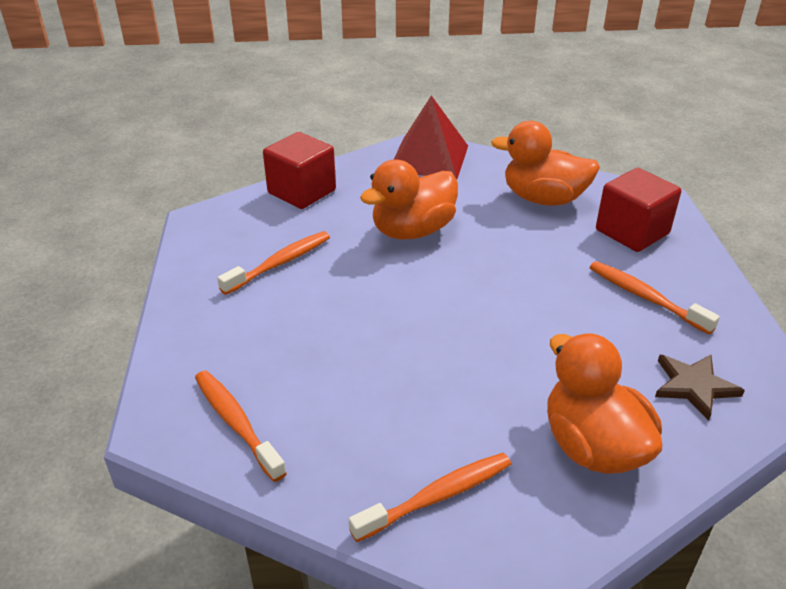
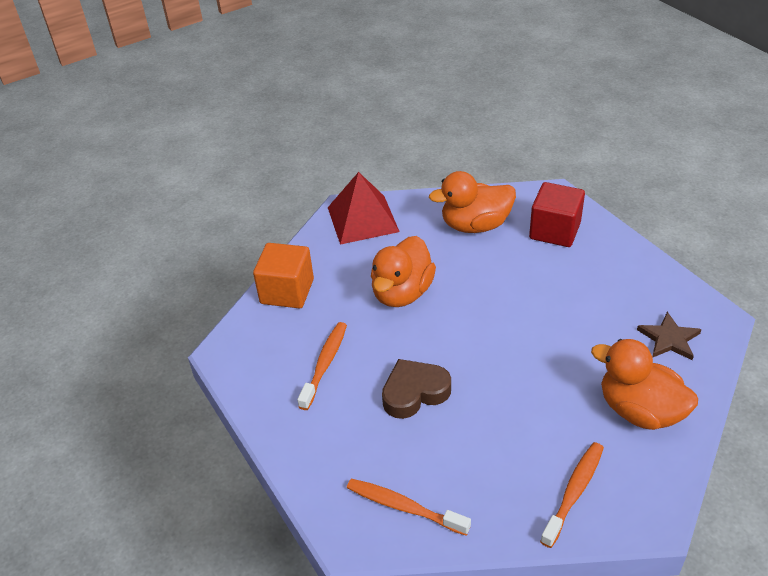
camera: 25 degrees left, 5 degrees up
red cube [263,132,336,209] -> orange cube [253,243,314,308]
orange toothbrush [589,261,720,334] -> none
none -> brown heart [382,359,451,419]

